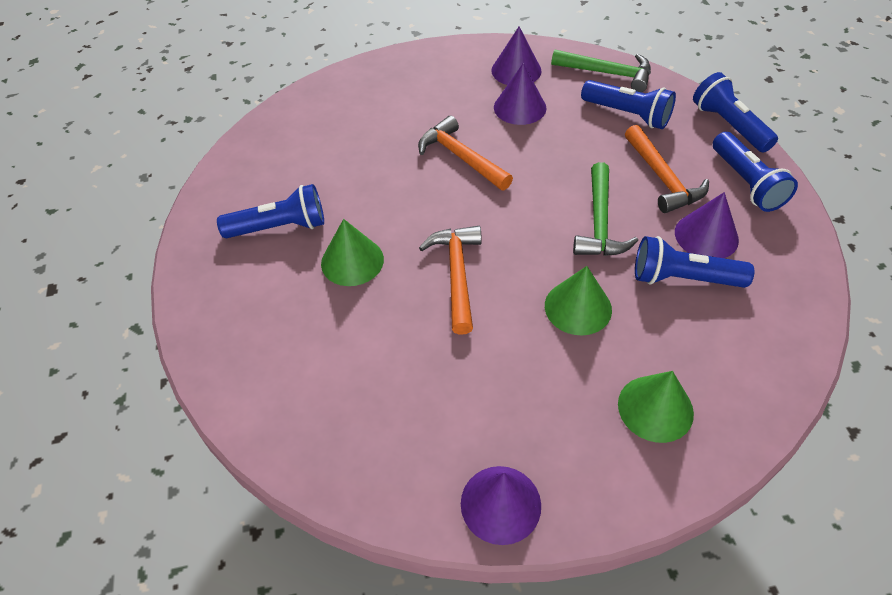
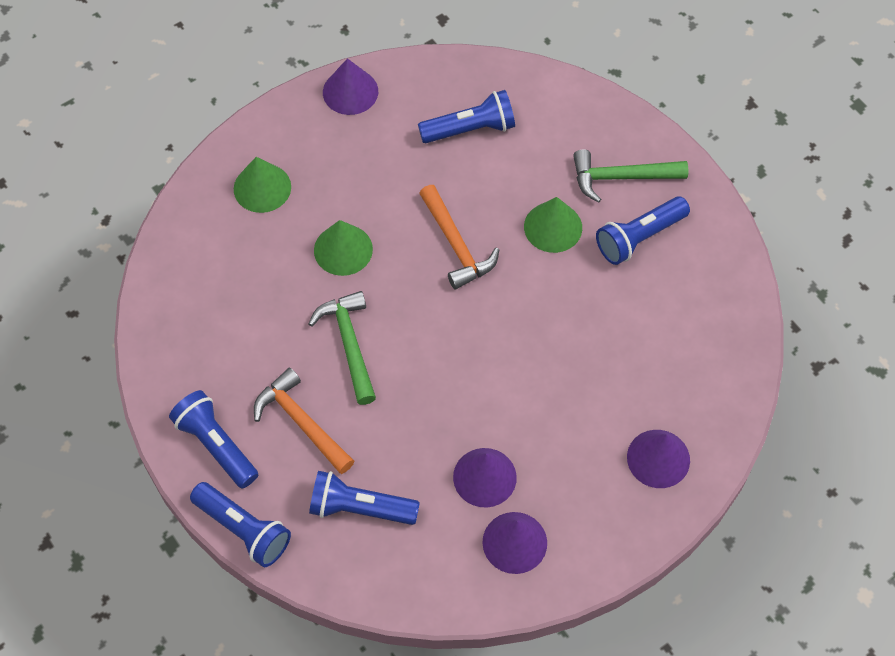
camera: 155 degrees right, 10 degrees up
orange hammer [418,116,513,190] -> none
green hammer [551,50,651,92] -> green hammer moved to [573,149,688,202]
blue flashlight [635,236,754,288] -> blue flashlight moved to [418,90,515,143]
purple cone [675,192,739,258] -> purple cone moved to [627,430,690,488]

